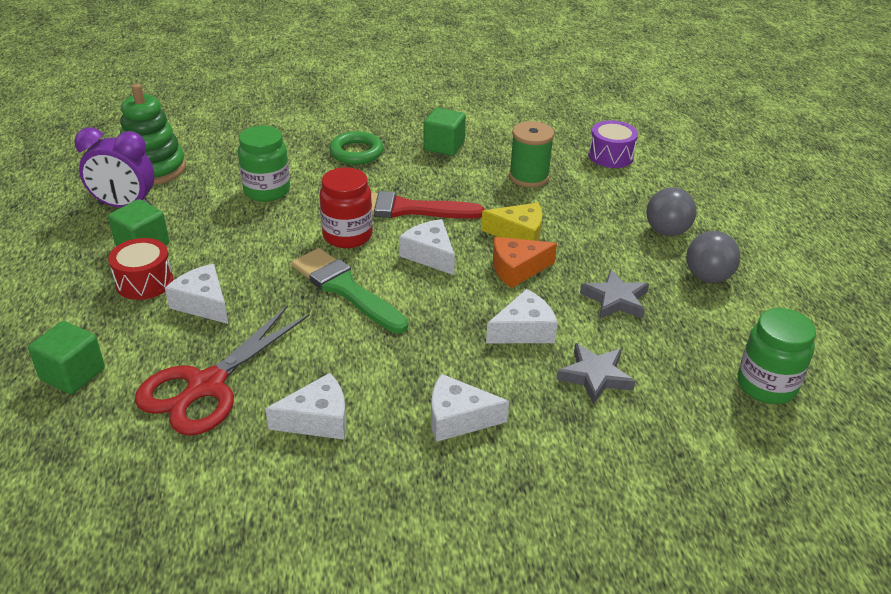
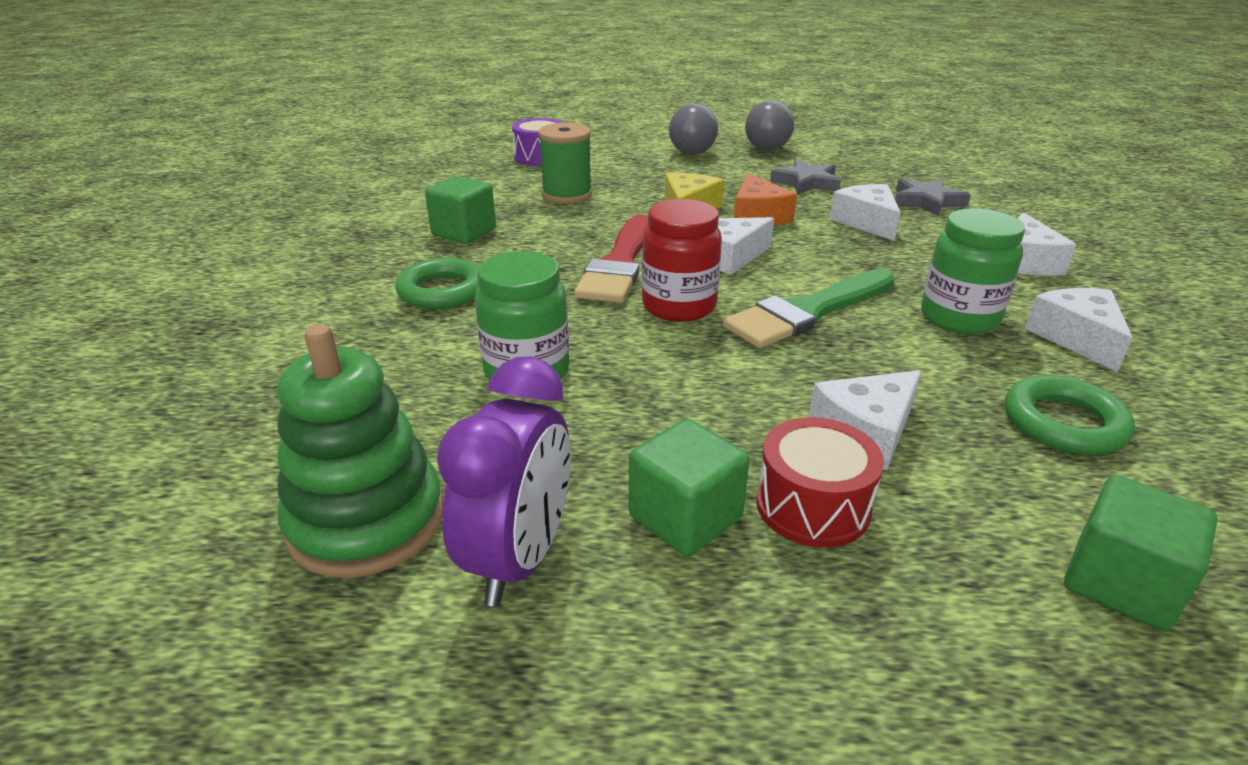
camera: 80 degrees left, 5 degrees down
red scissors [135,305,310,436] -> green ring [1005,375,1135,455]
green jar [738,308,816,404] -> green jar moved to [921,208,1025,334]

